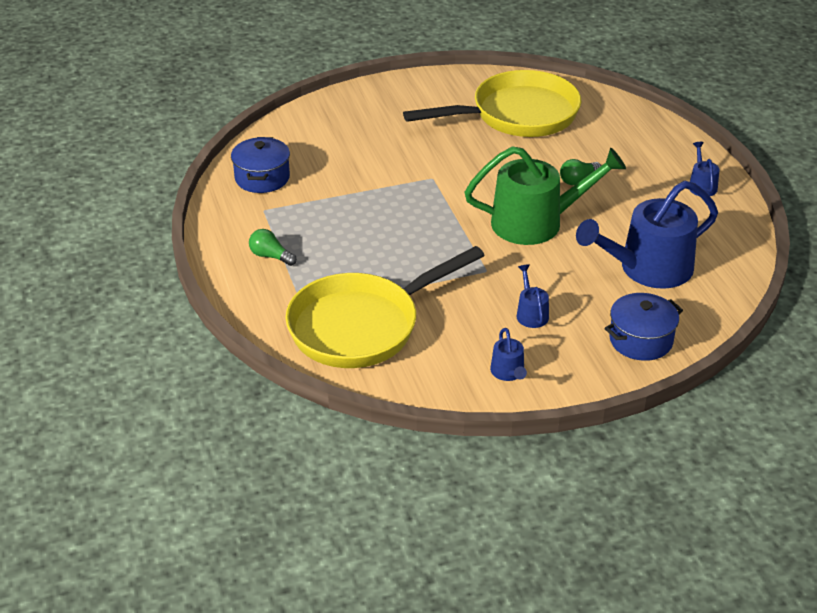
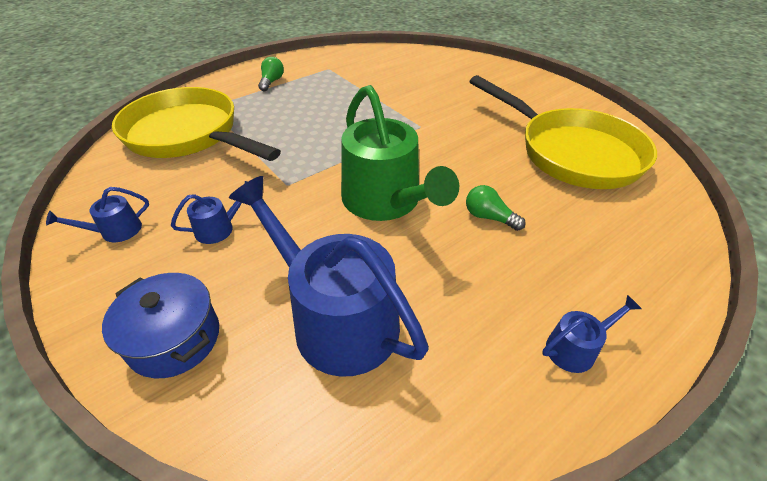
camera: 70 degrees right, 5 degrees up
blue pot [231,137,290,193] -> none

